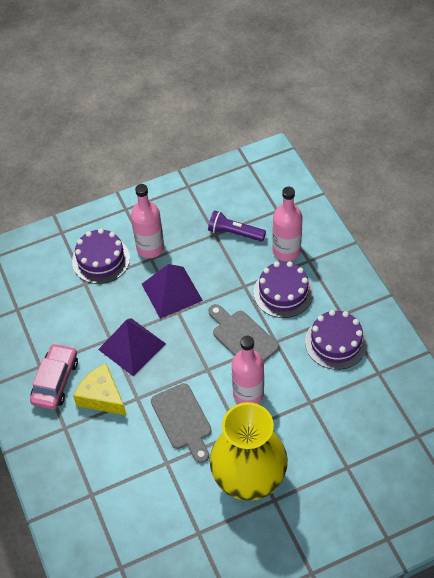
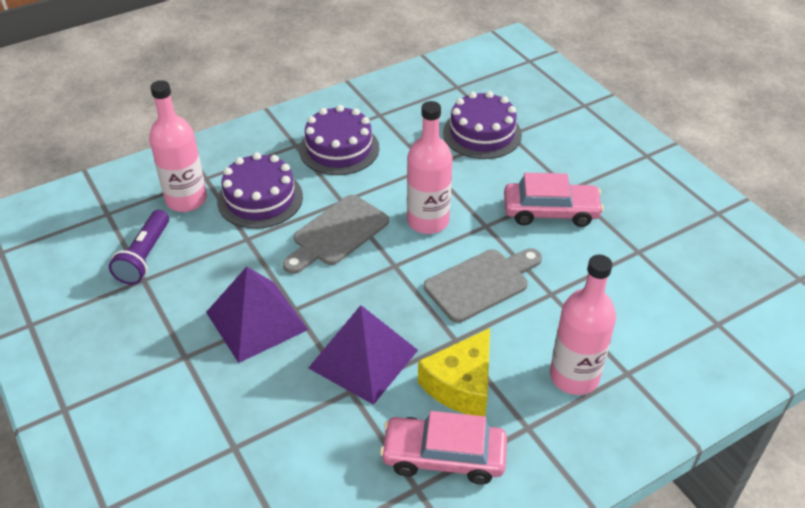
camera: 100 degrees left, 10 degrees down
purple cake [72,228,130,284] -> purple cake moved to [443,91,522,159]
pink bottle [131,184,164,258] -> pink bottle moved to [550,255,616,395]
yellow vase [210,402,288,501] -> pink car [504,173,604,227]

